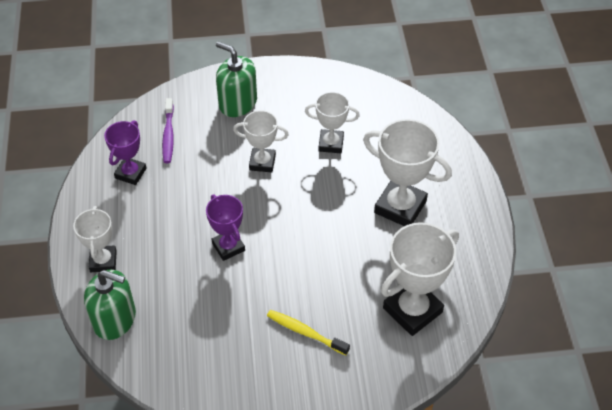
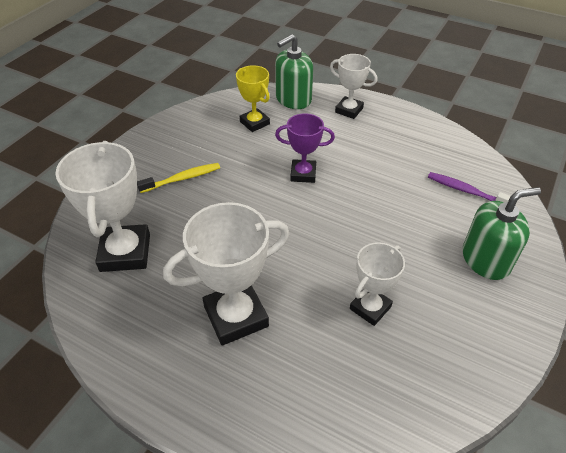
camera: 125 degrees right, 5 degrees down
purple trophy [104,120,147,185] -> none
white trophy [233,110,289,172] -> none
none -> yellow trophy [236,65,270,132]

